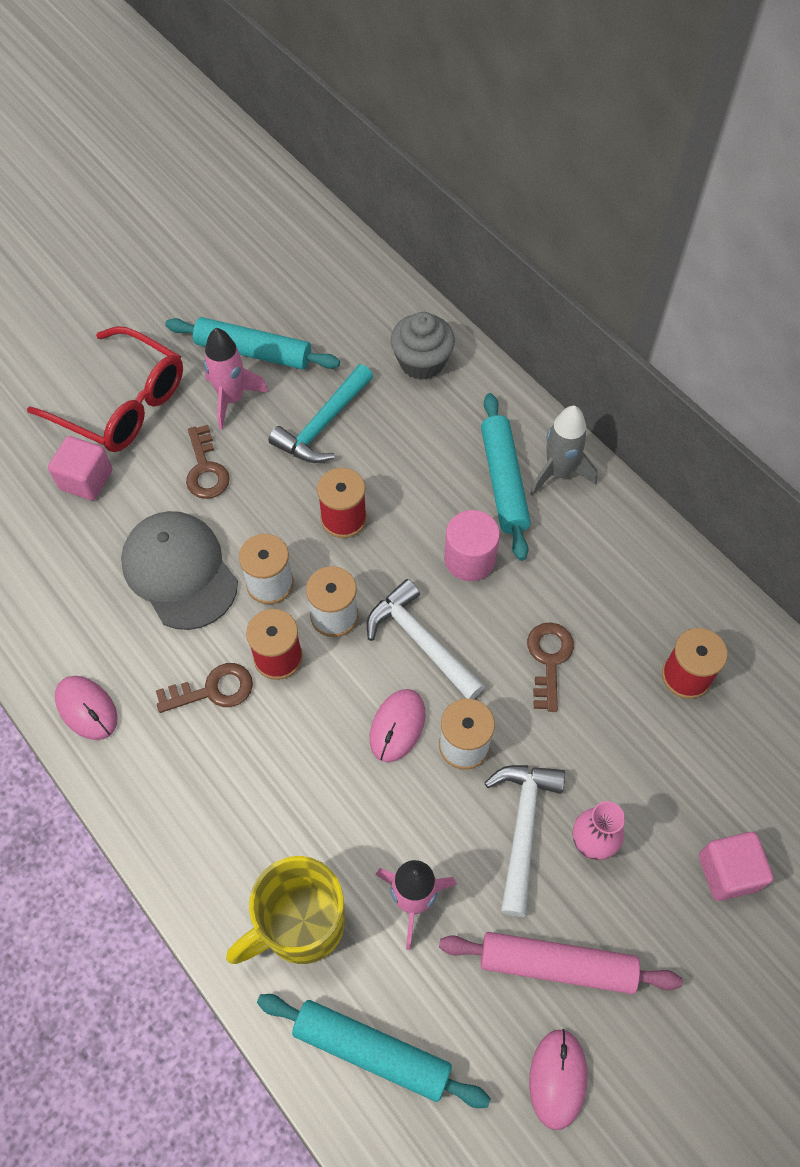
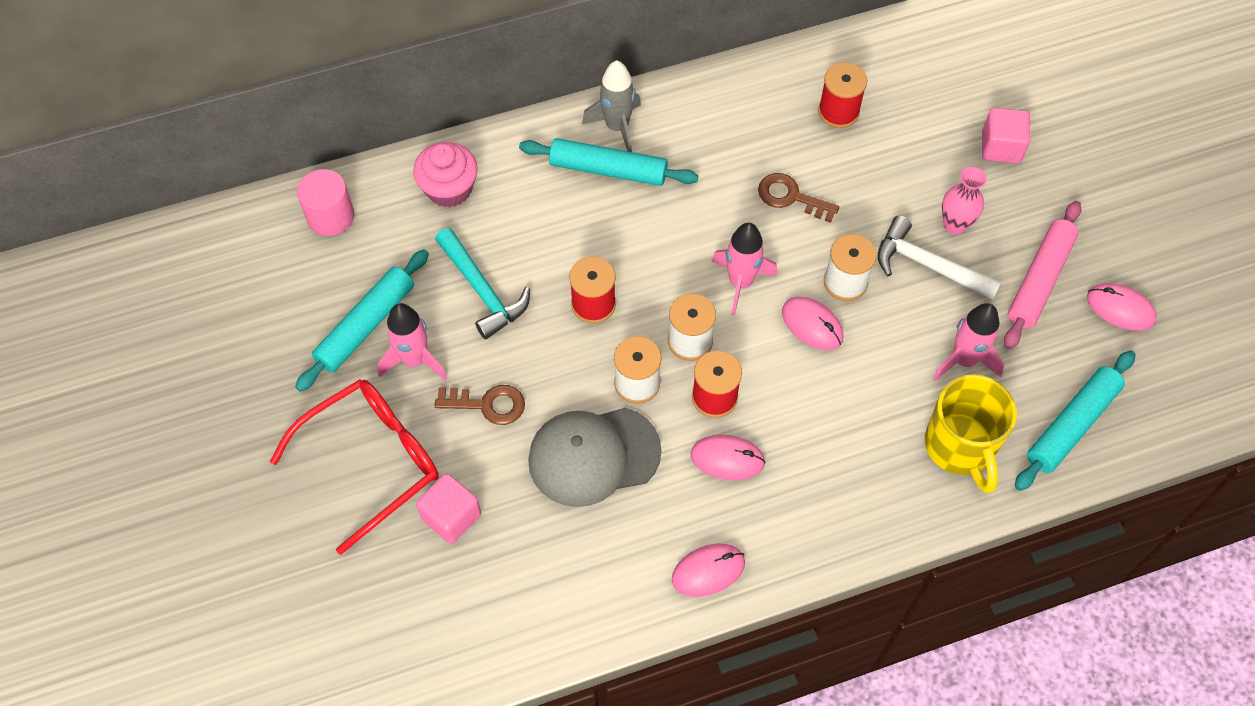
camera: 70 degrees left, 0 degrees up
brown key [156,663,253,713] -> pink mouse [691,435,766,480]
white hammer [367,579,485,699] -> pink rocket [712,223,777,316]
grey cupcake [391,312,455,380] -> pink cupcake [413,142,478,208]
pink cylinder [444,510,500,581] -> pink cylinder moved to [297,169,354,236]

